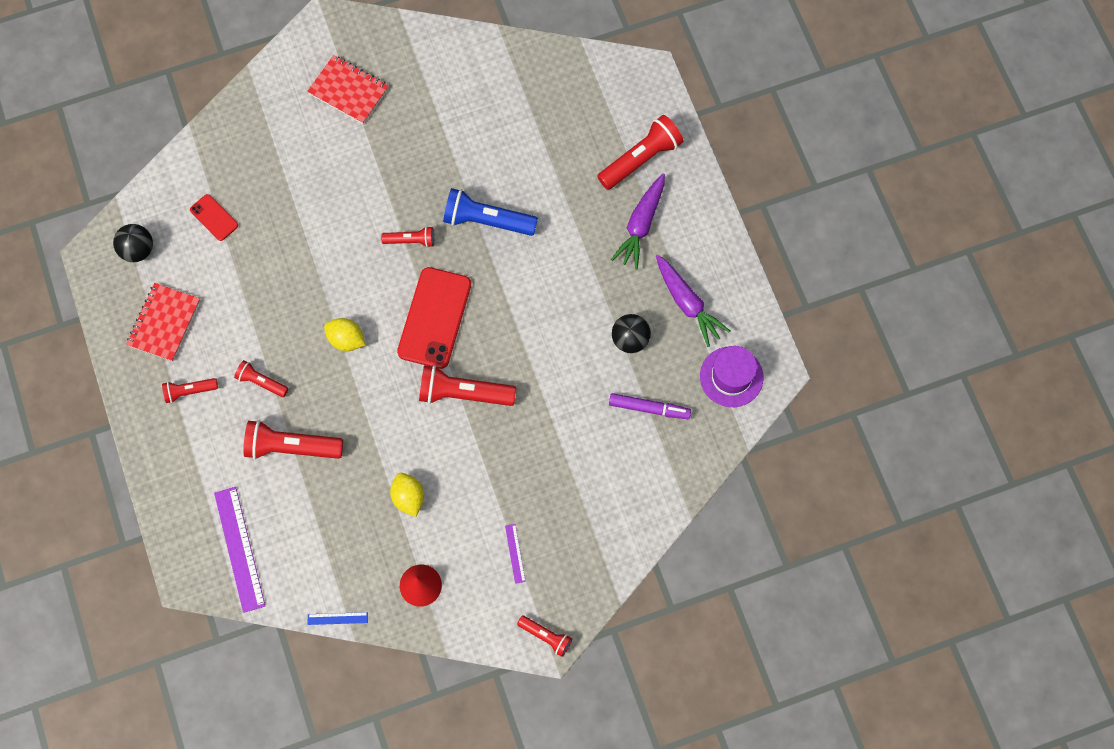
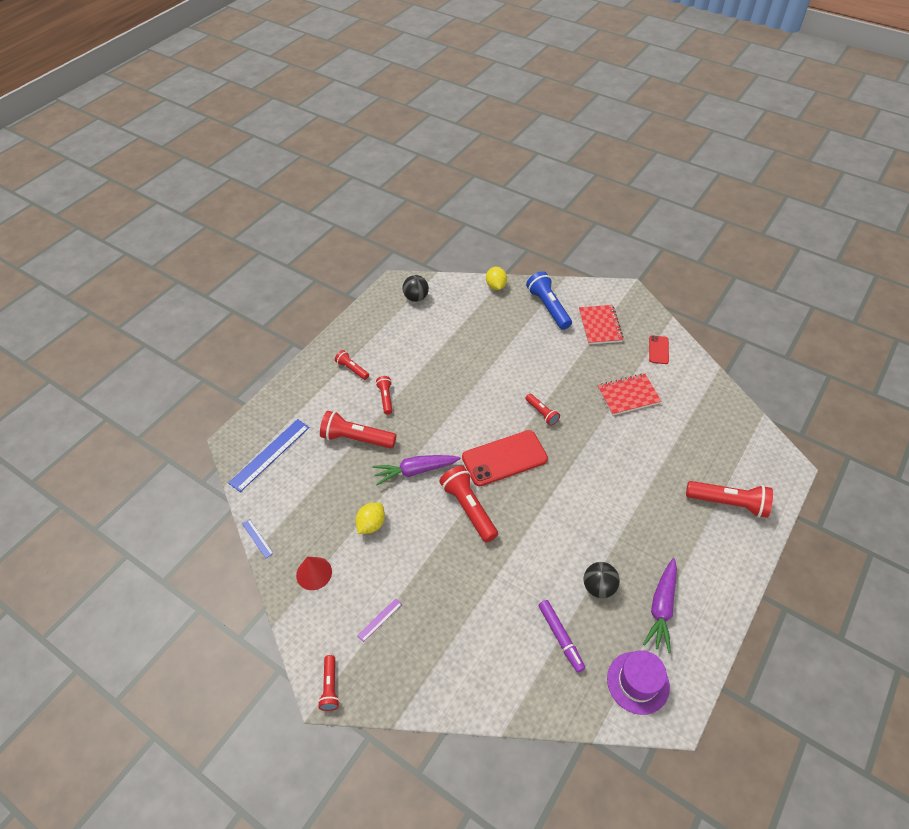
camera: 55 degrees right, 20 degrees down
red notebook [126,283,200,361] -> red notebook moved to [598,374,662,416]
red phone [190,194,238,241] -> red phone moved to [649,335,669,364]
purple ruler [214,487,265,613] -> blue ruler [228,419,309,492]
red flashlight [243,420,343,459] -> red flashlight turned 45 degrees counterclockwise [320,411,396,449]
yellow lemon [324,318,365,351] -> yellow lemon moved to [486,267,507,290]
blue flashlight [443,188,538,236] -> blue flashlight moved to [526,271,572,330]
purple carrot [611,173,665,270] -> purple carrot moved to [372,455,461,485]

